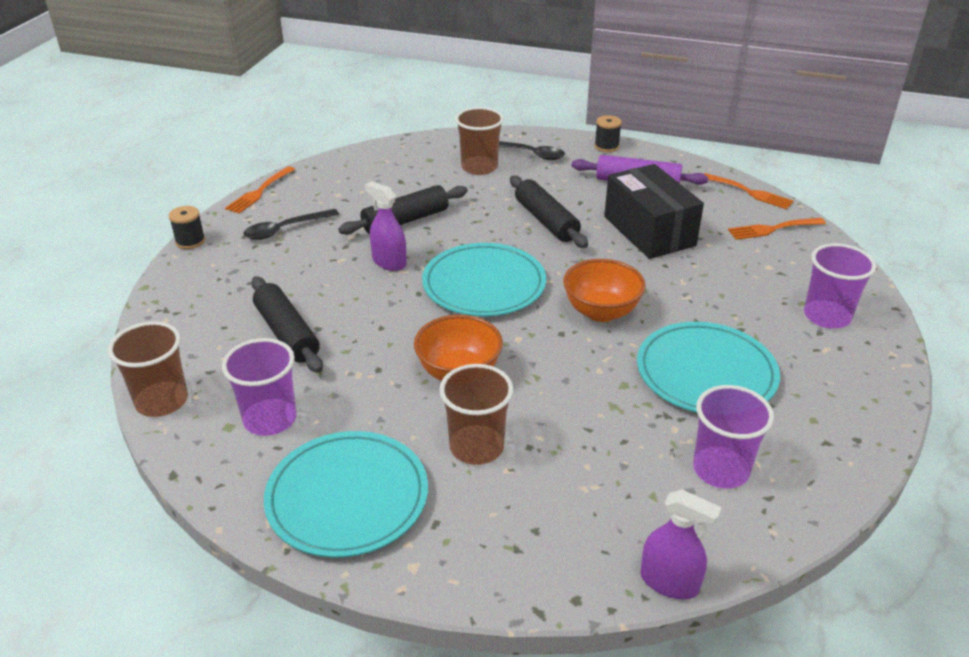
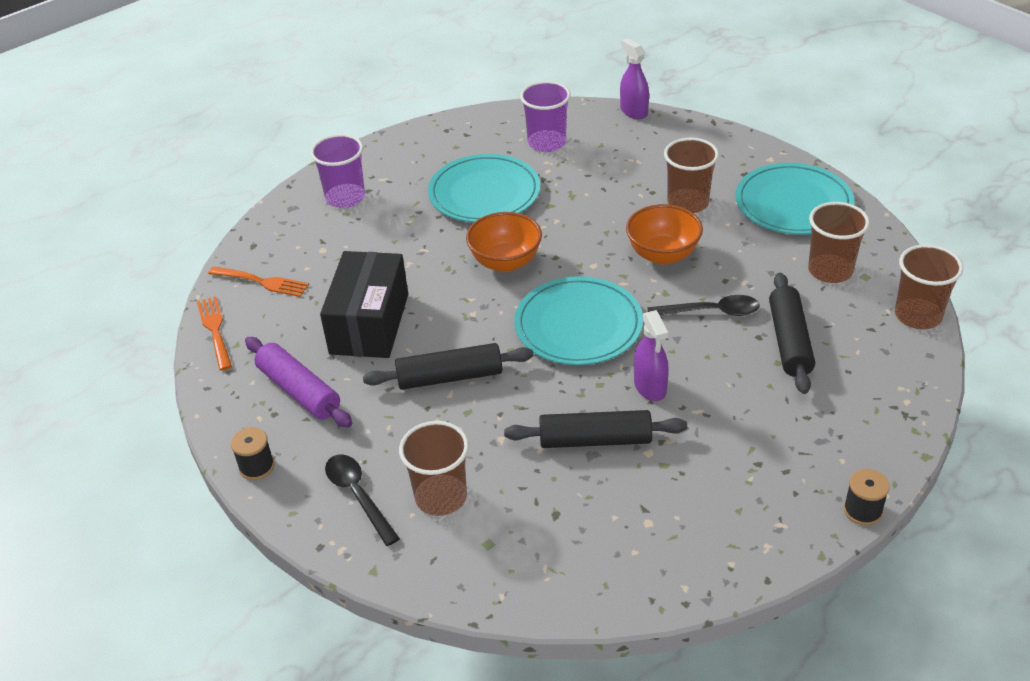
camera: 145 degrees left, 5 degrees up
purple cup [222,338,296,436] -> brown cup [808,202,870,283]
orange fork [225,166,295,214] -> none
black spoon [243,209,339,240] -> black spoon moved to [647,295,760,316]
black rolling pin [510,176,588,248] -> black rolling pin turned 75 degrees clockwise [363,343,534,390]

